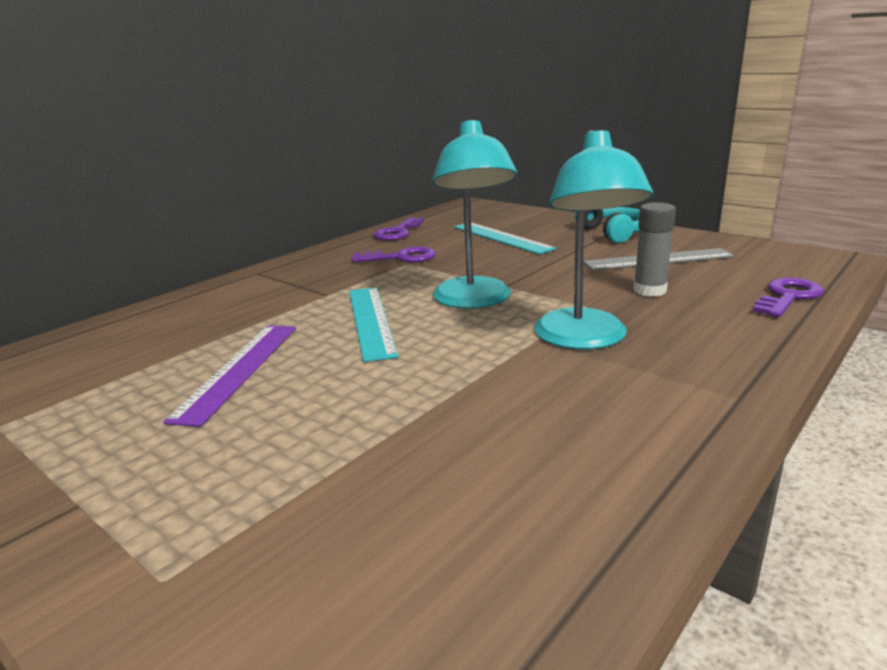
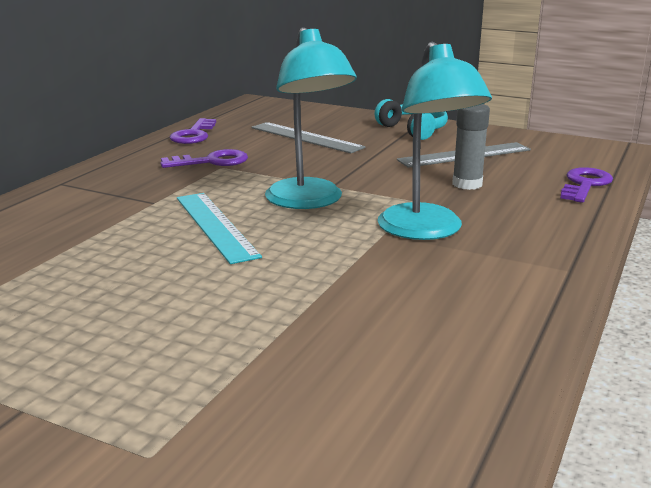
camera: 15 degrees left, 0 degrees up
purple ruler [163,325,296,427] -> none
turquoise ruler [454,222,556,254] -> grey ruler [252,122,366,153]

